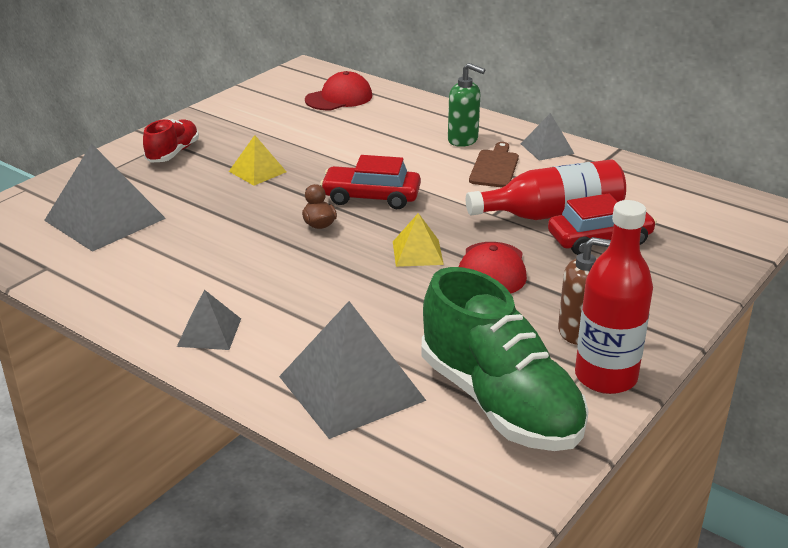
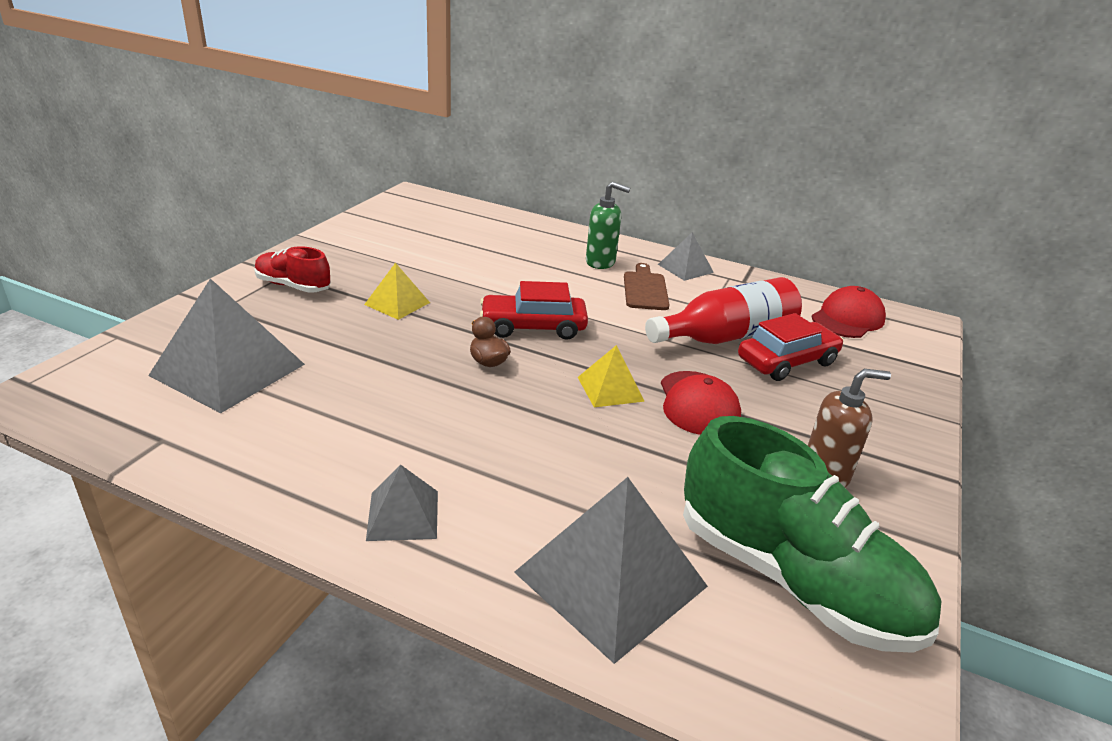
camera: 15 degrees left, 0 degrees up
red shoe [143,119,199,162] -> red shoe turned 75 degrees counterclockwise [254,246,331,293]
red cap [305,71,372,110] -> red cap moved to [812,286,886,338]
red bottle [575,200,653,394] -> none

